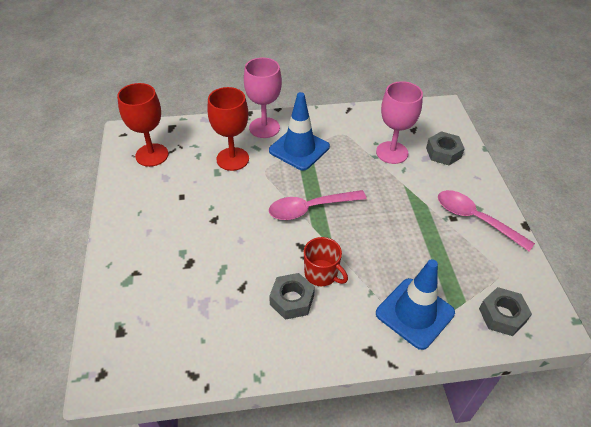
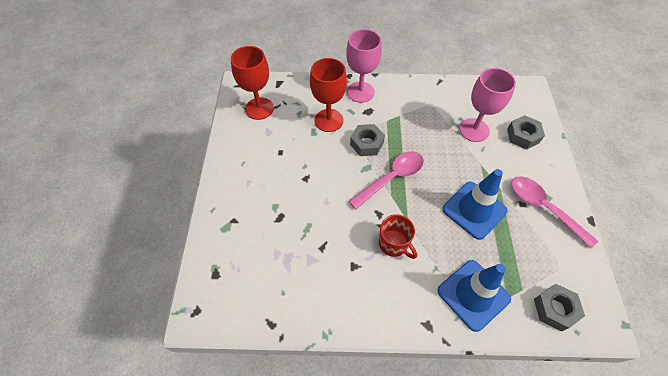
camera: 10 degrees right, 10 degrees up
blue traffic cone [269,92,330,171] -> blue traffic cone moved to [442,169,508,240]
pink spoon [269,190,367,220] -> pink spoon turned 150 degrees clockwise [349,151,424,209]
grey nut [269,273,315,320] -> grey nut moved to [350,124,385,156]

